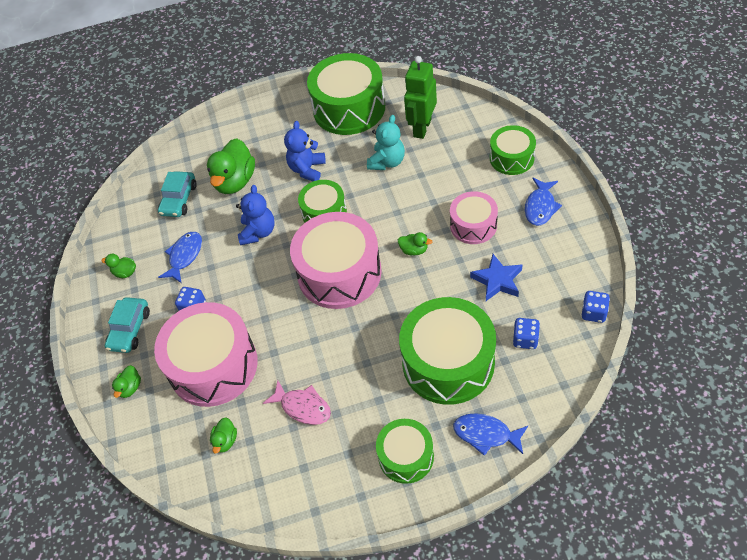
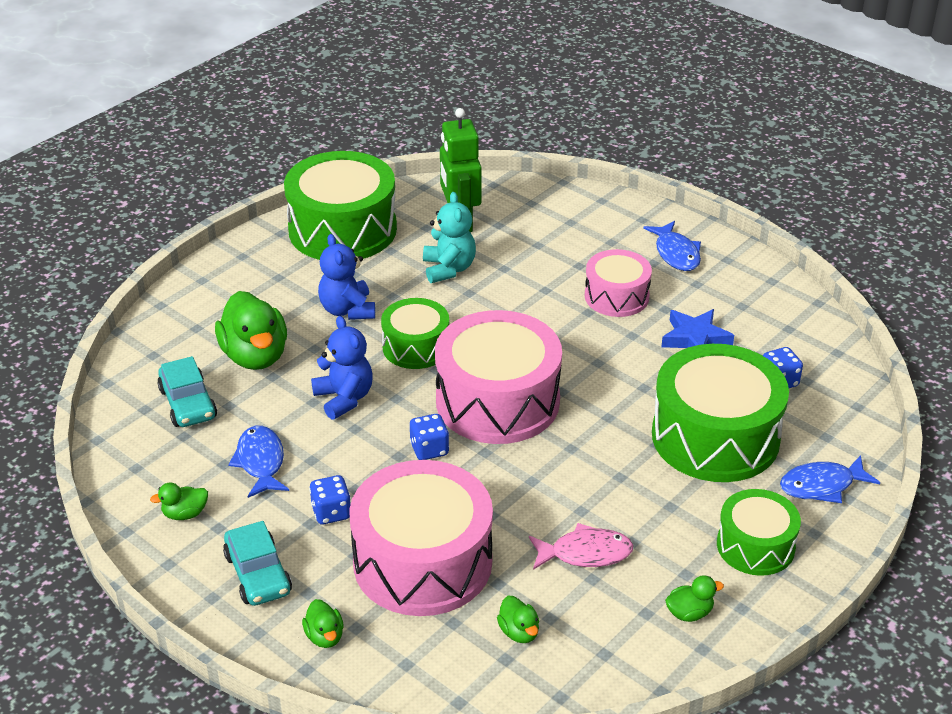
camera: 40 degrees left, 15 degrees down
green duck [398,232,432,255] -> green duck moved to [665,575,724,622]
green drum [490,125,536,175] -> none
blue dice [582,291,610,323] -> blue dice moved to [410,414,449,460]

